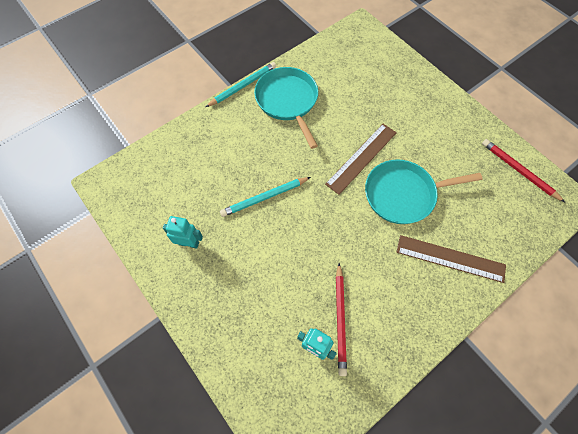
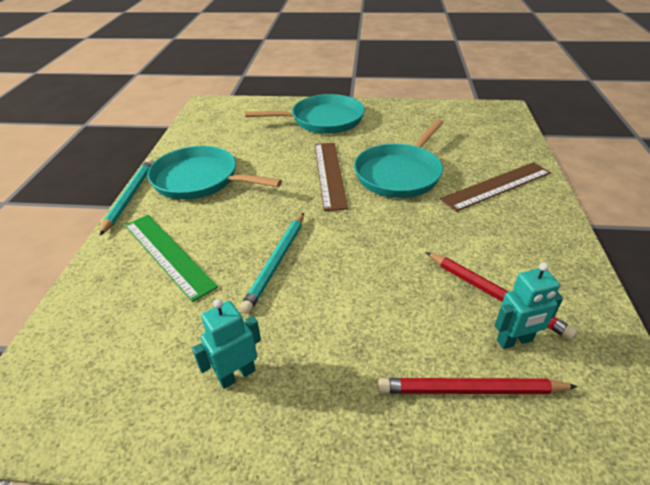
camera: 45 degrees left, 25 degrees down
red pencil [482,139,565,202] -> red pencil moved to [378,378,578,394]
none -> green ruler [125,215,218,302]
none -> turquoise pan [245,94,365,134]

